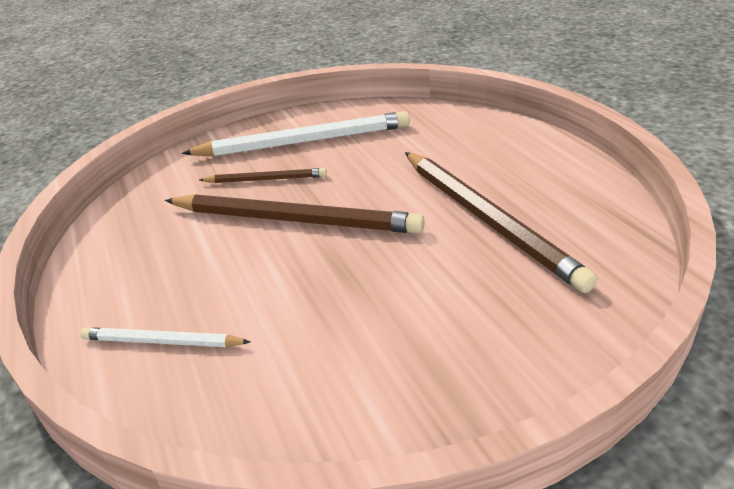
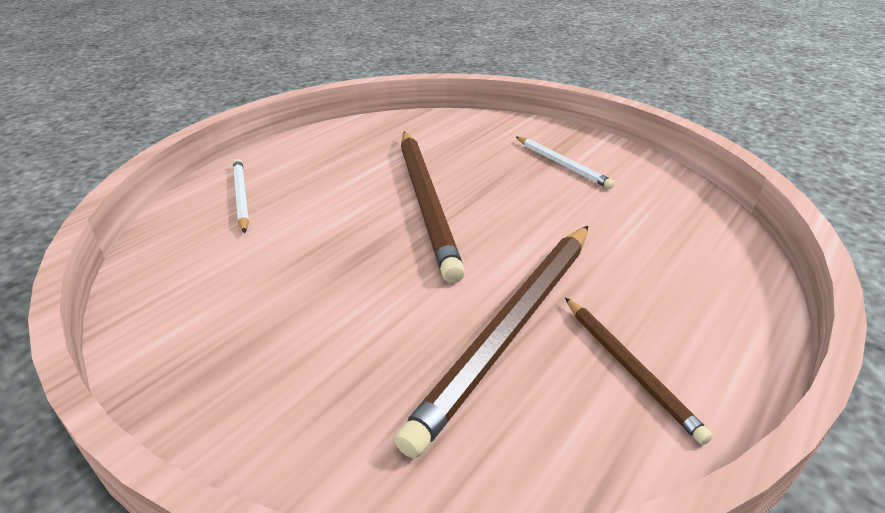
camera: 60 degrees right, 0 degrees up
white pencil [182,111,410,156] -> white pencil [516,137,615,189], size x0.52
brown pencil [199,168,327,183] -> brown pencil moved to [565,298,713,445]

